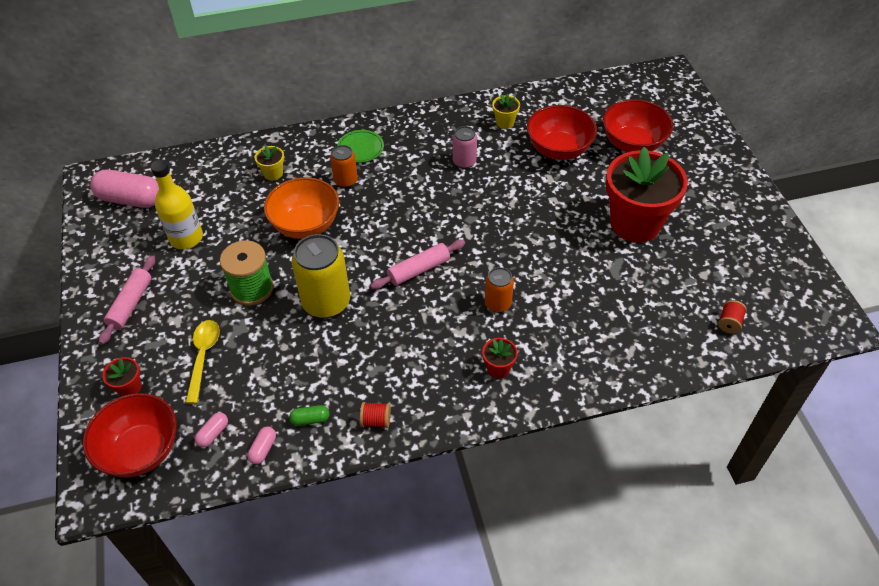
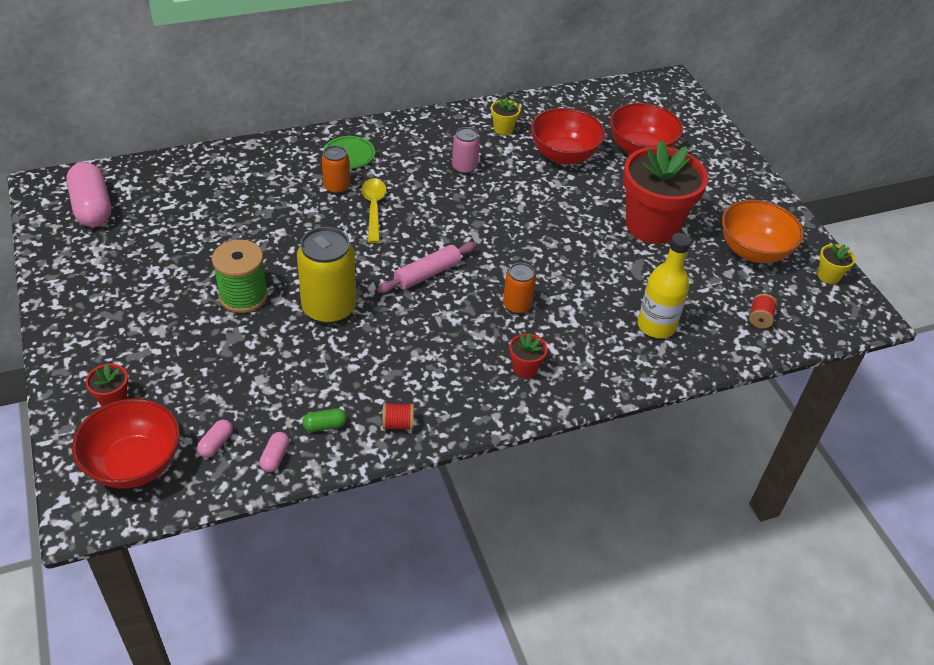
camera: 10 degrees left, 5 degrees down
pink capsule [90,170,159,208] -> pink capsule turned 60 degrees clockwise [66,162,111,227]
pink rolling pin [99,256,155,345] -> none
yellow bottle [151,160,203,249] -> yellow bottle moved to [638,233,691,338]
yellow spoon [185,320,220,404] -> yellow spoon moved to [361,178,387,243]
yellow flower pot [255,145,284,181] -> yellow flower pot moved to [818,243,855,284]
orange bowl [264,177,339,239] -> orange bowl moved to [722,200,804,263]

